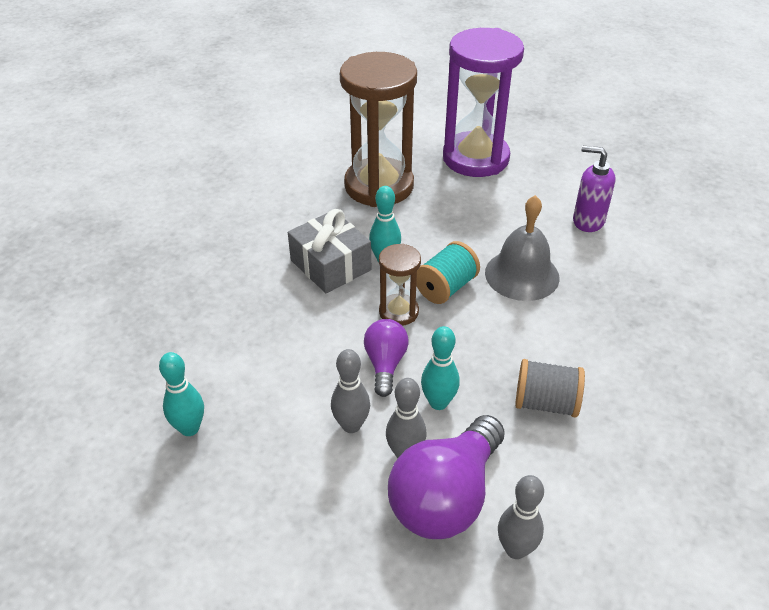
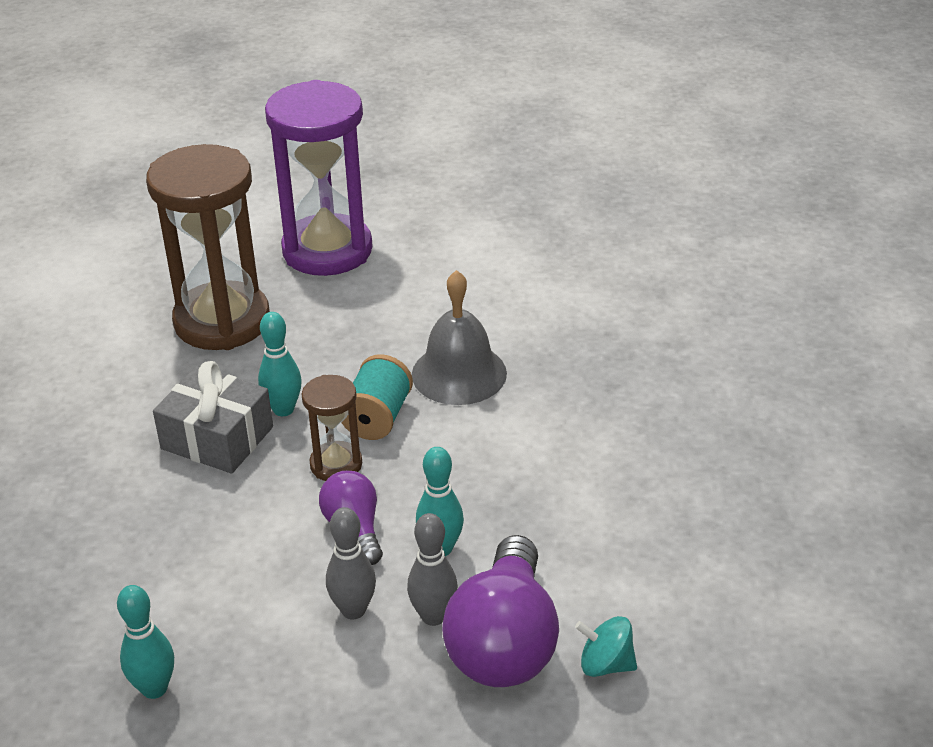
camera: 25 degrees left, 5 degrees down
grey bowling pin [498,475,544,559] -> turquoise spinning top [575,616,637,677]
grey spool [515,359,585,418] -> none
purple soap dispenser [573,146,616,232] -> none

